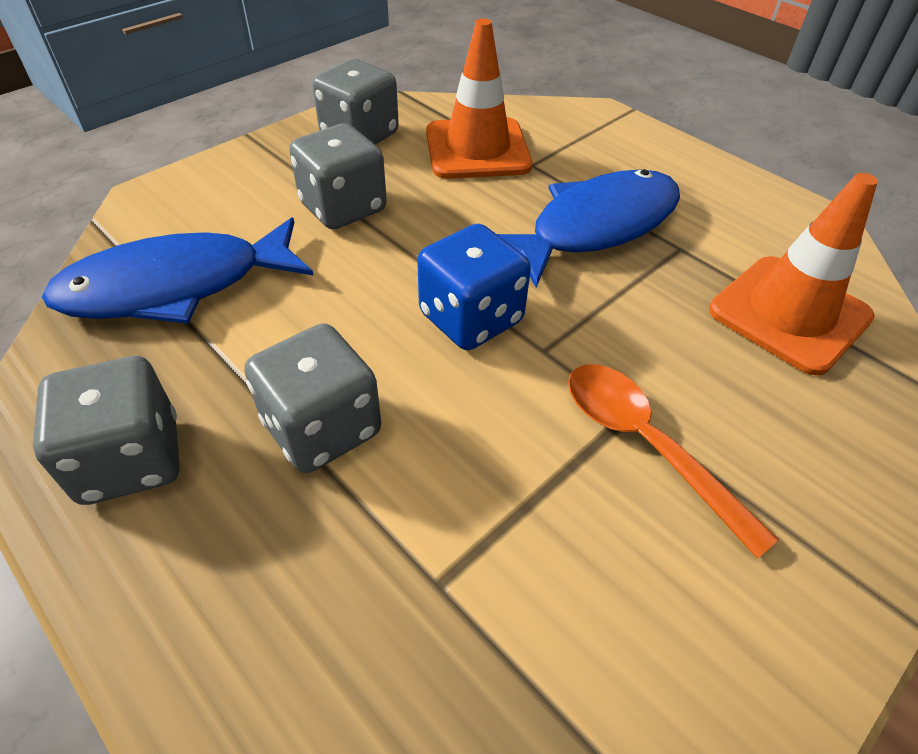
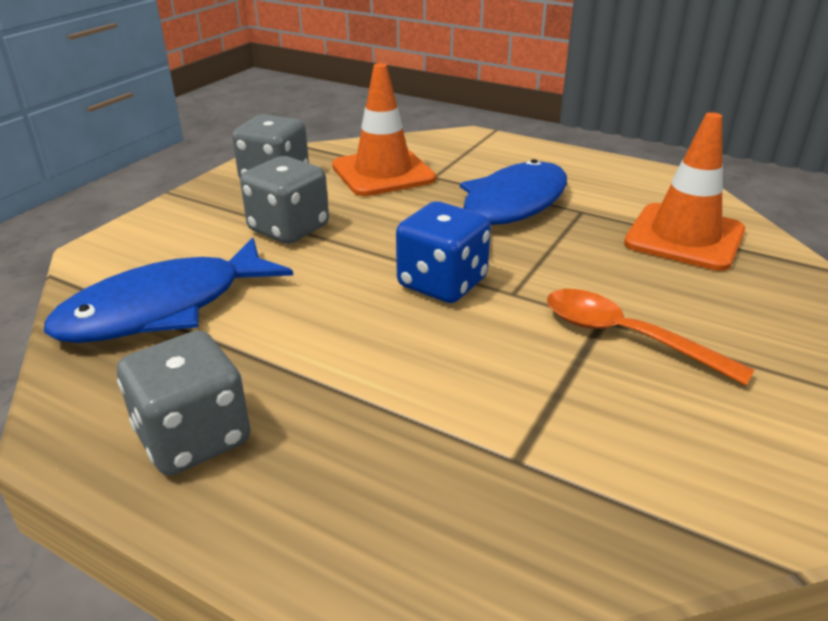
camera: 15 degrees left, 15 degrees down
grey dice [244,323,381,473] -> none

